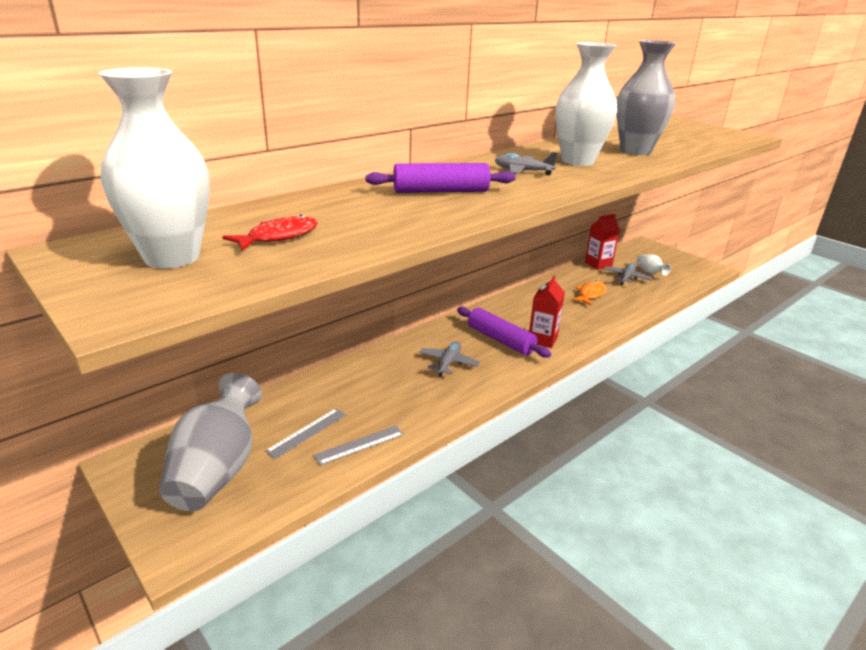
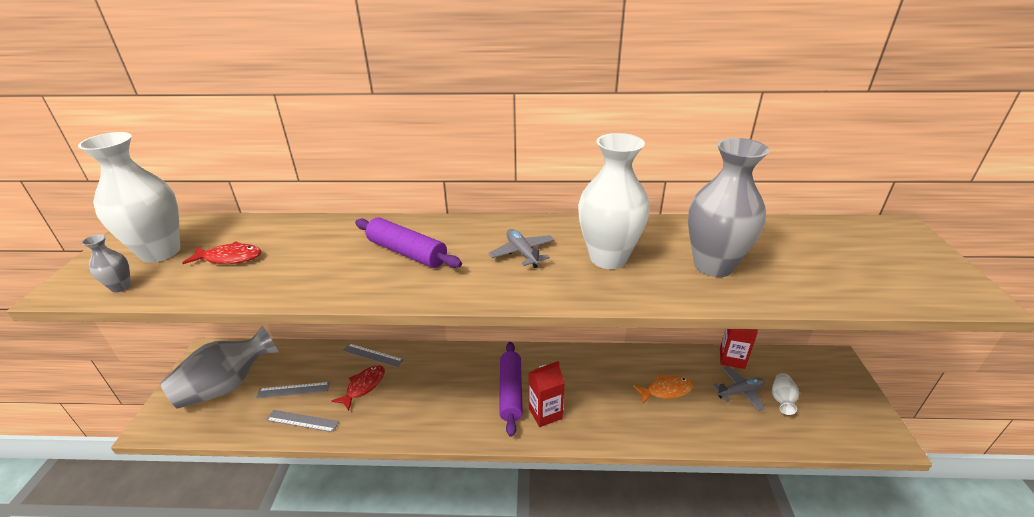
camera: 45 degrees right, 5 degrees up
grey plane [419,341,480,377] -> none
none -> grey vase [82,234,131,293]
none -> red fish [332,365,385,411]
none -> grey ruler [343,343,403,368]

